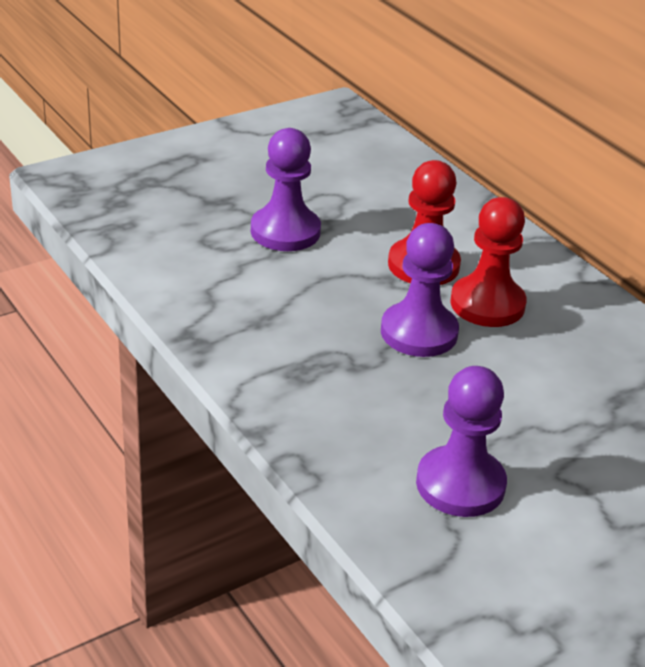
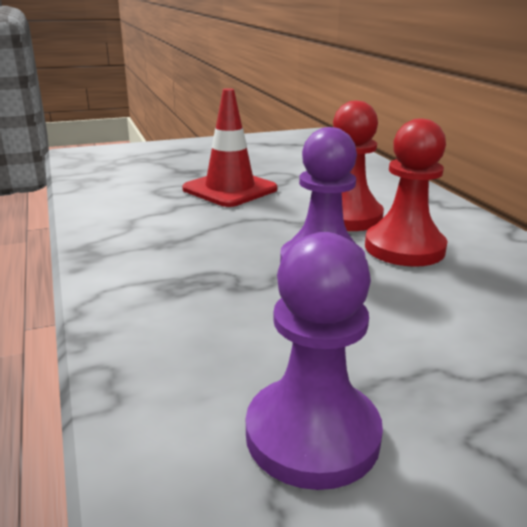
camera: 15 degrees right, 10 degrees down
purple pawn [251,128,321,251] -> red traffic cone [182,88,278,207]

